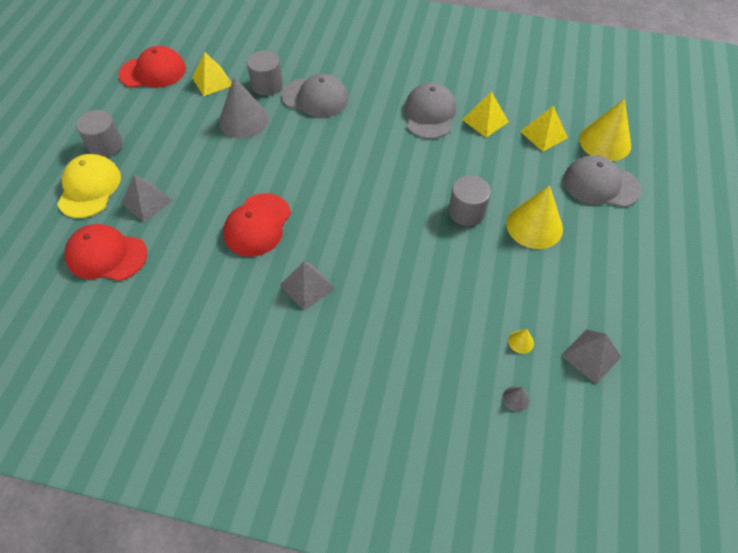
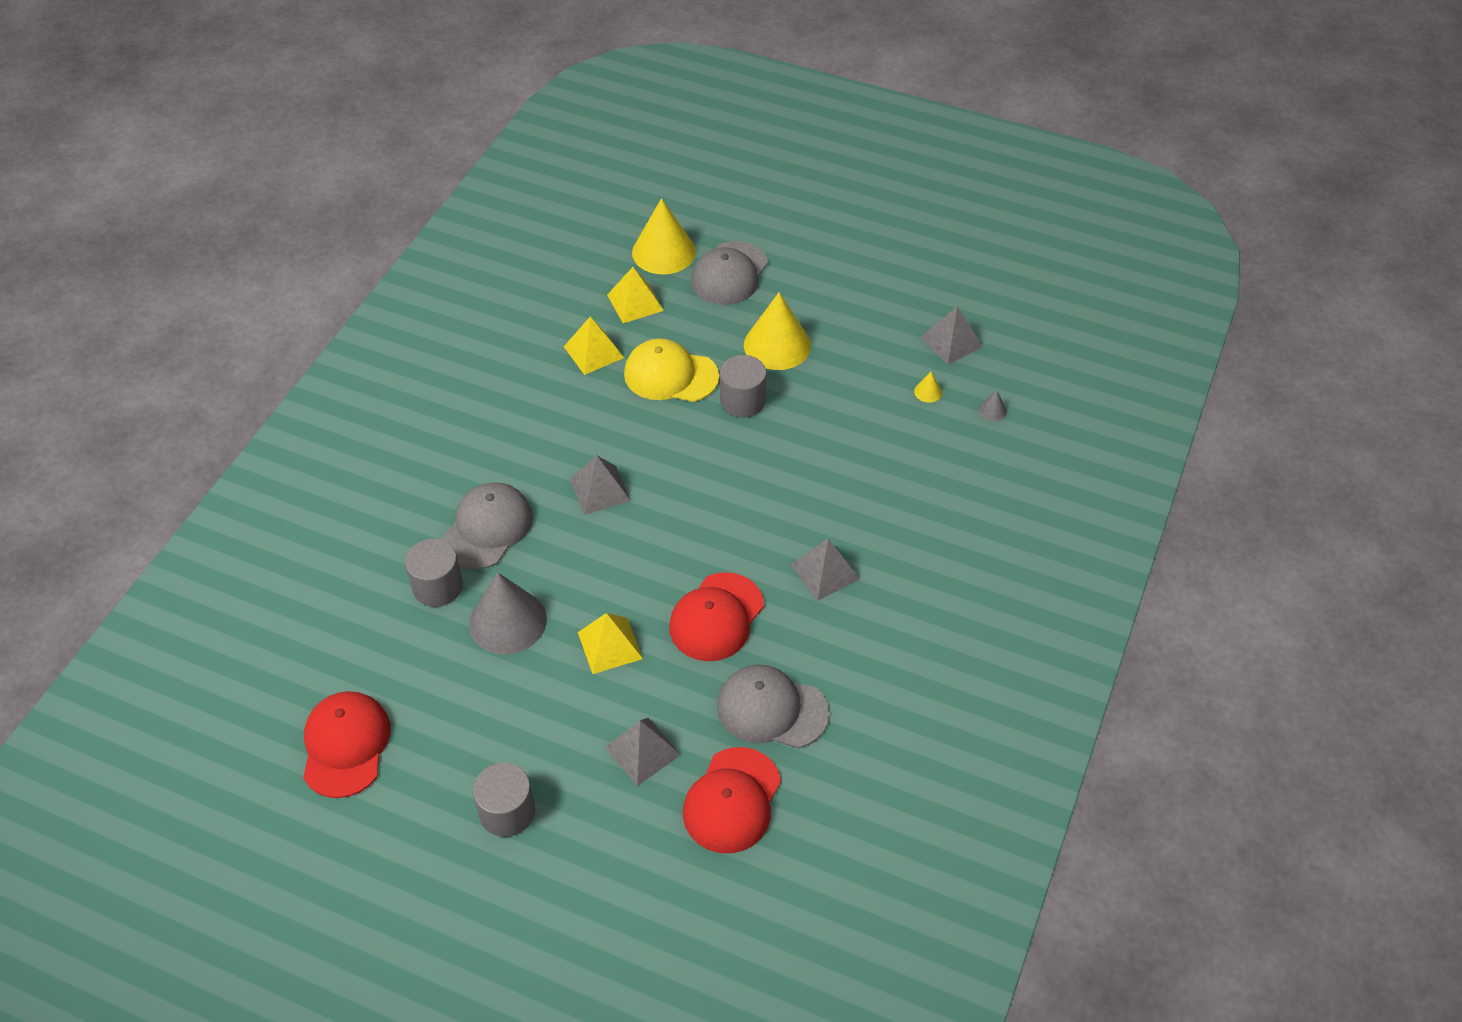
camera: 80 degrees left, 5 degrees down
yellow cap [57,154,121,218] -> yellow cap moved to [624,338,719,402]
yellow pyramid [192,52,232,96] -> yellow pyramid moved to [578,613,643,674]
red cap [223,193,291,257] -> red cap turned 90 degrees clockwise [669,572,764,661]
grey cap [405,82,456,139] -> grey cap moved to [717,664,829,748]
none -> grey pyramid [570,455,631,515]

